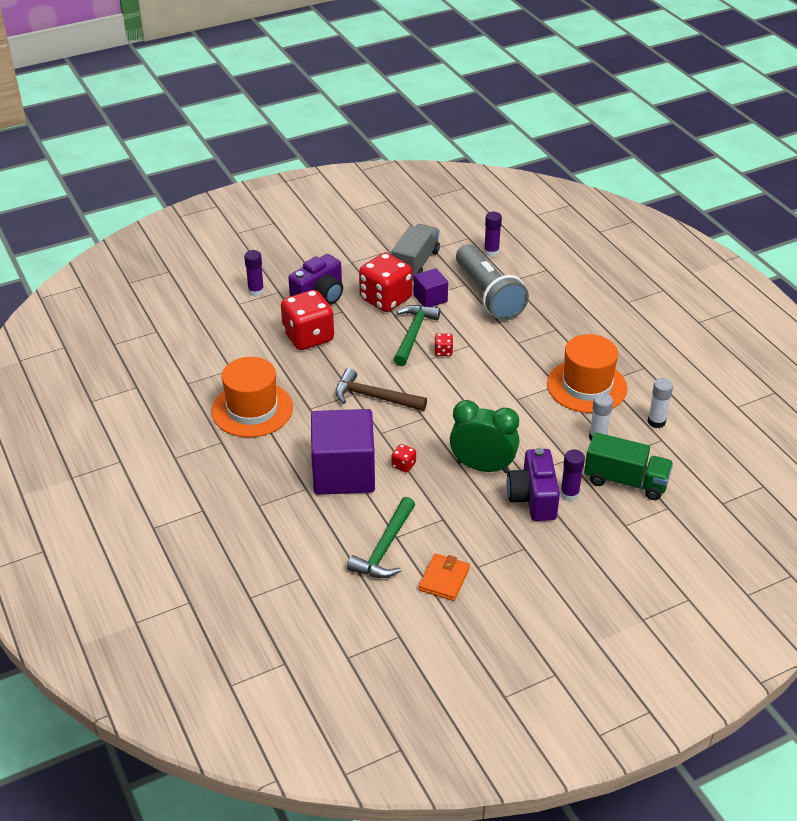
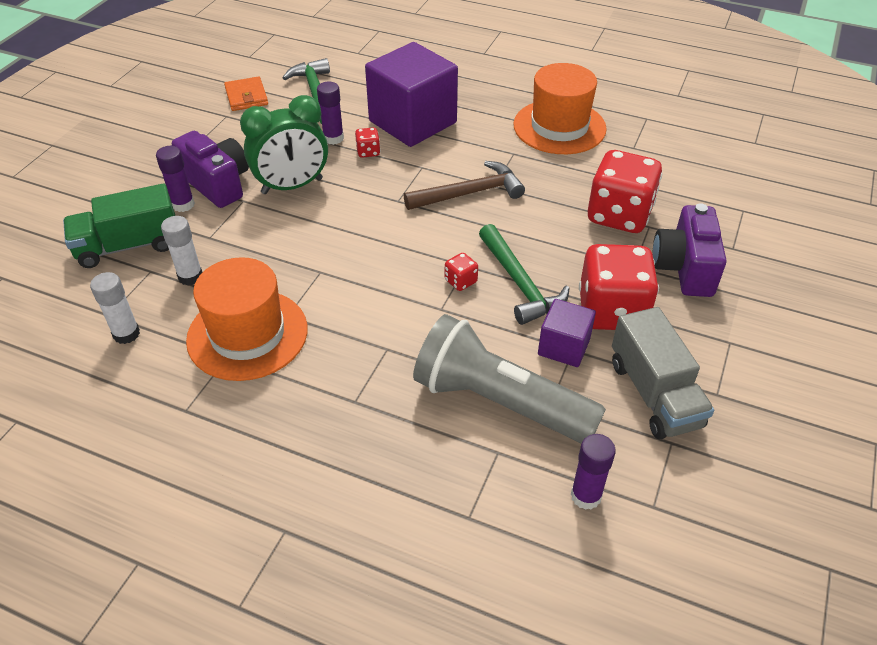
camera: 140 degrees right, 5 degrees up
purple glue stick [244,250,264,297] -> purple glue stick moved to [317,82,344,145]

